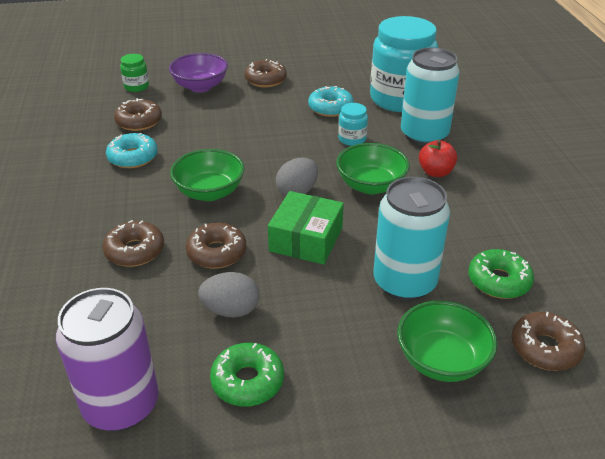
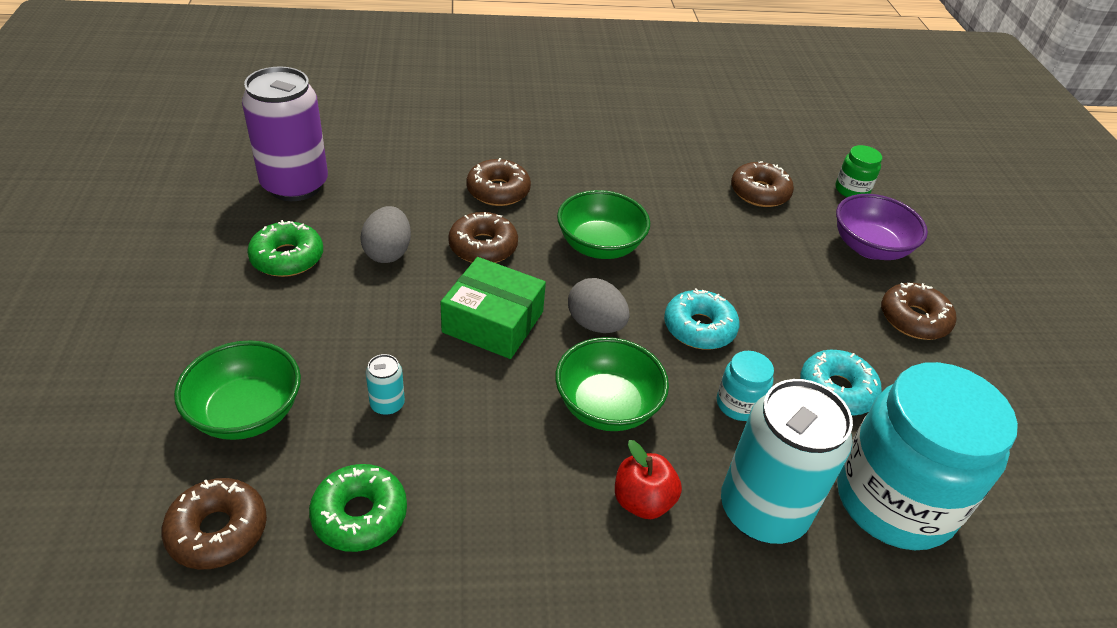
camera: 90 degrees right, 5 degrees up
turquoise donut [106,133,158,168] -> turquoise donut moved to [664,288,739,350]
turquoise can [373,177,450,301] -> turquoise can [366,354,405,416], size x0.40

